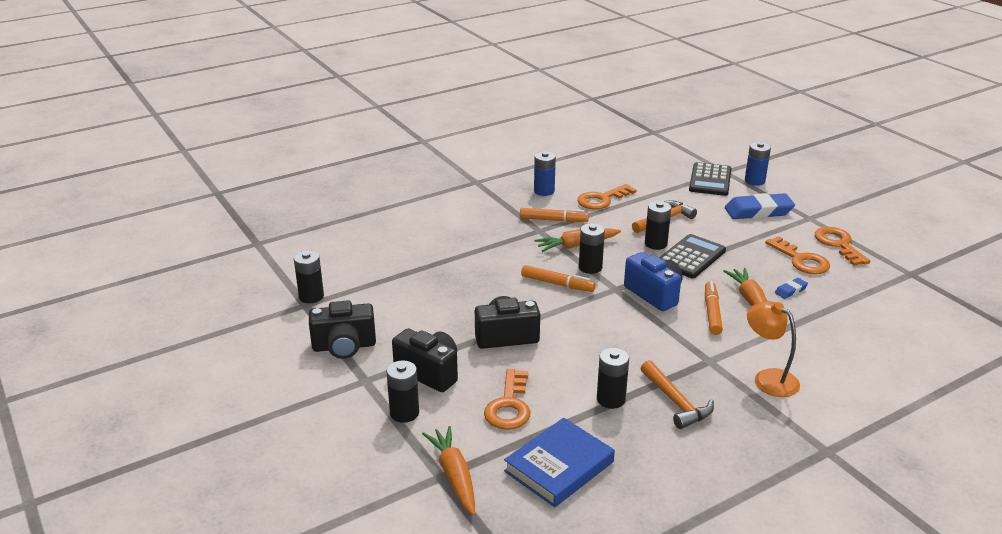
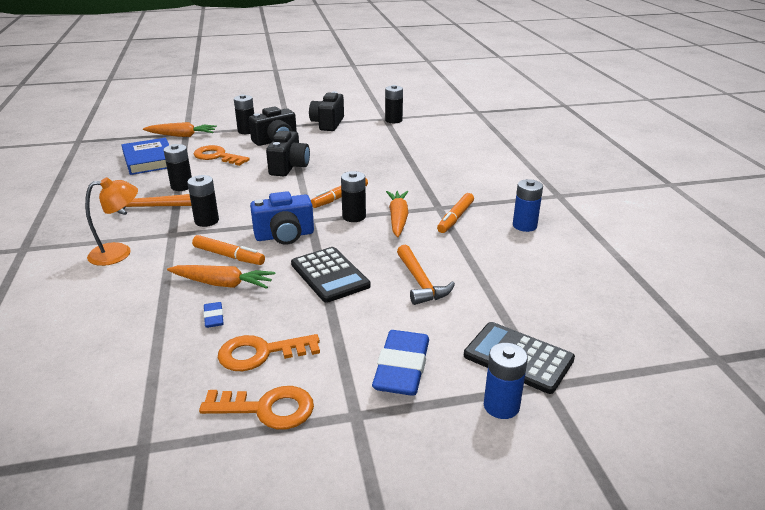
camera: 110 degrees right, 0 degrees up
orange key [577,184,636,209] -> none
black battery [645,201,671,250] -> black battery moved to [187,175,219,227]

